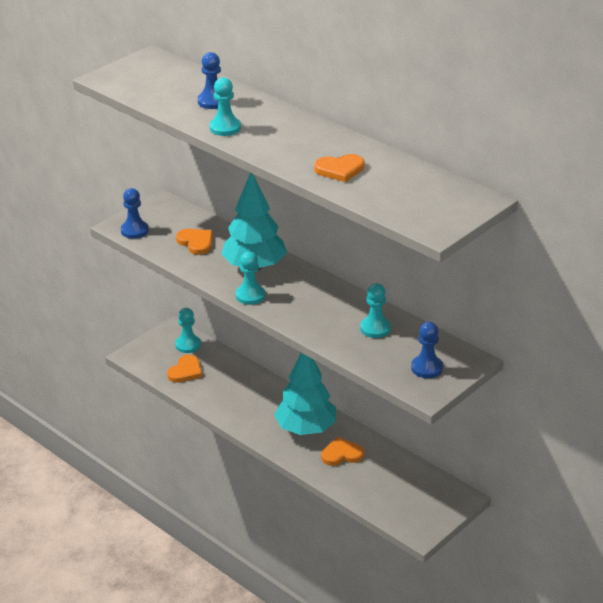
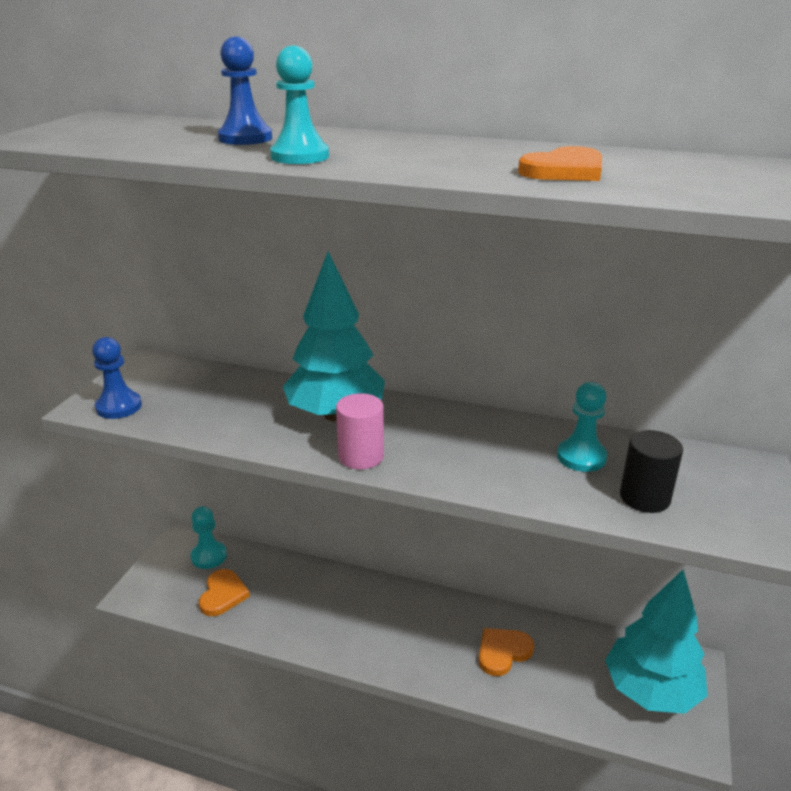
camera: 25 degrees left, 5 degrees down
orange heart [176,229,213,255] -> none
turquoise pawn [236,251,265,305] -> pink cylinder [336,393,384,469]
turquoise tree [274,353,336,435] -> turquoise tree moved to [605,570,708,714]
blue pawn [411,322,443,378] -> none
none -> black cylinder [620,430,683,513]

